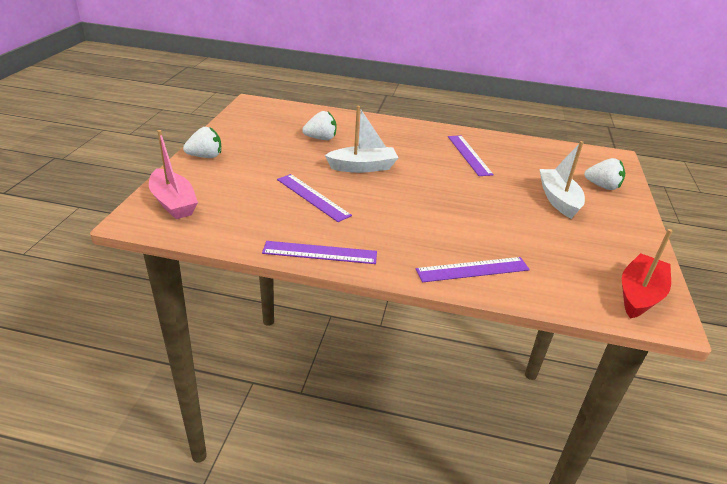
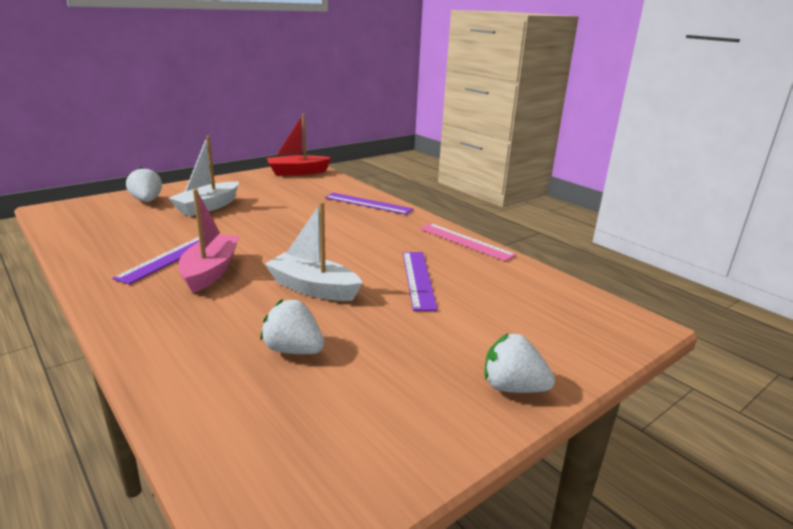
camera: 140 degrees left, 10 degrees down
pink boat [149,130,198,219] -> pink boat moved to [178,189,239,293]
purple ruler [262,241,377,264] -> pink ruler [419,223,516,261]

